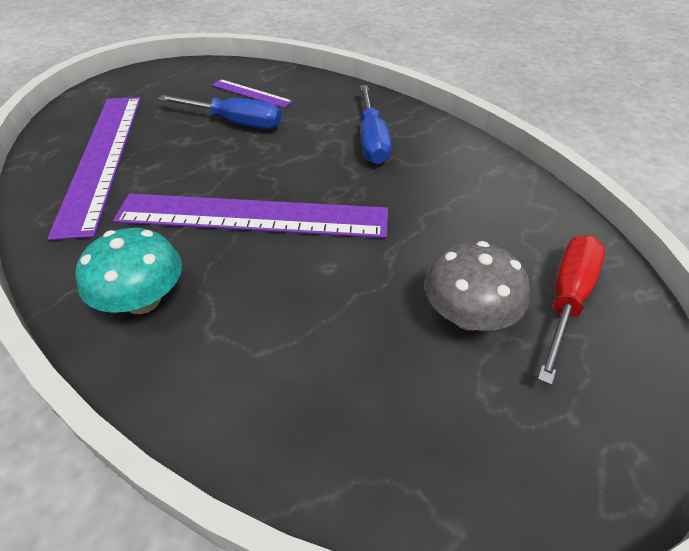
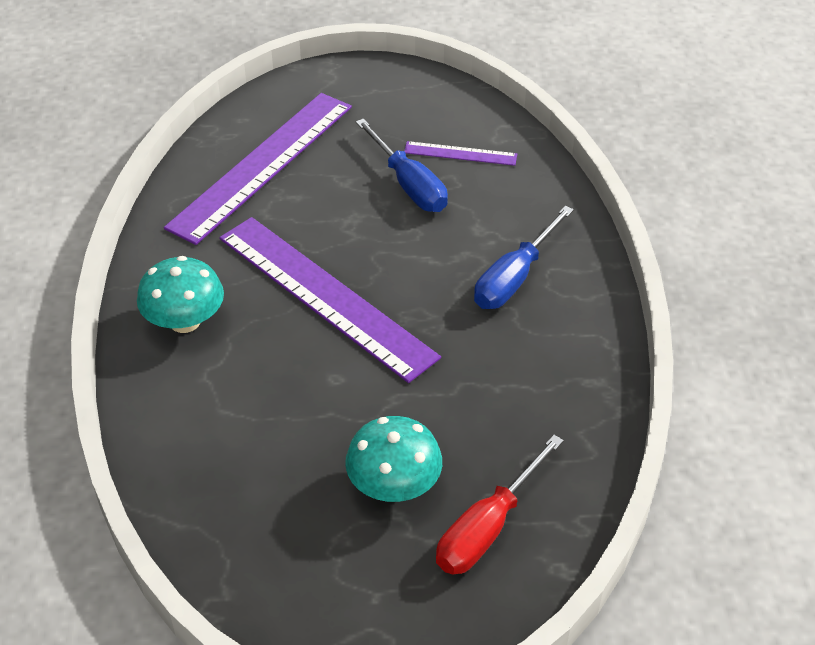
camera: 40 degrees right, 0 degrees up
purple ruler [212,79,293,108] -> purple ruler turned 60 degrees counterclockwise [404,141,517,166]
grey mushroom [425,241,530,331] -> turquoise mushroom [345,416,442,502]
red screwdriver [537,235,605,385] -> red screwdriver turned 150 degrees clockwise [436,435,564,575]

